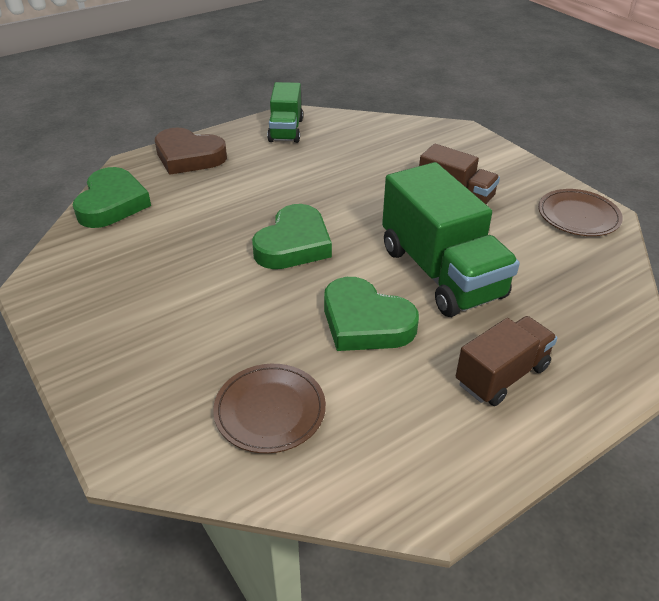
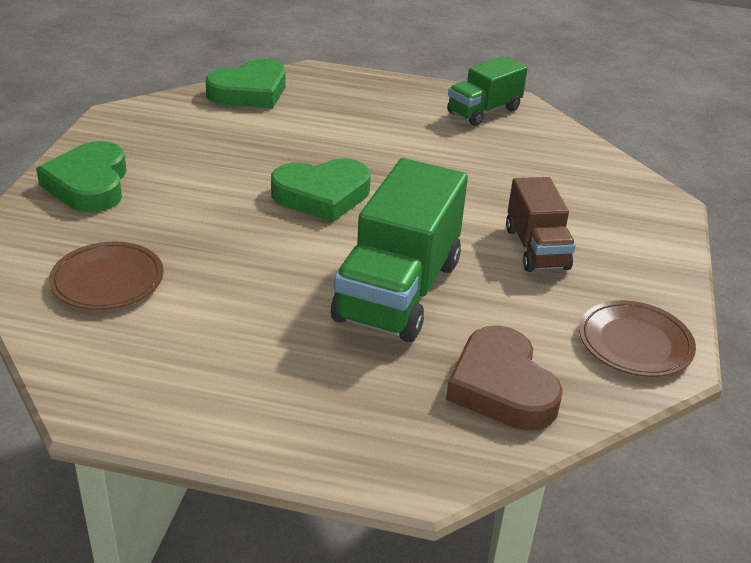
camera: 45 degrees right, 5 degrees down
brown heart [155,127,227,175] -> brown heart moved to [446,325,563,430]
green heart [324,277,419,351] -> green heart moved to [36,141,127,213]
brown truck [456,316,557,406] -> none

